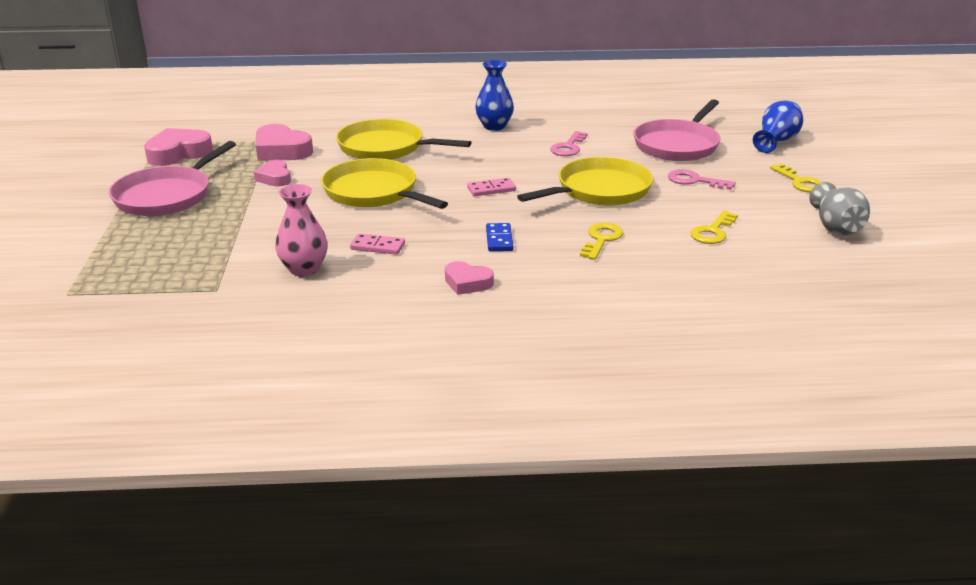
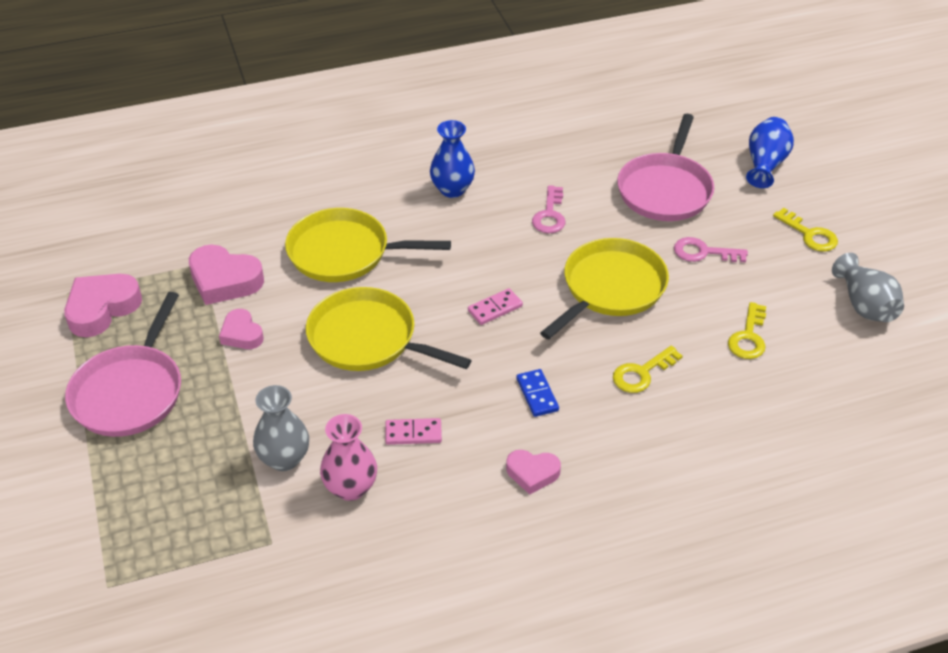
camera: 15 degrees left, 15 degrees up
yellow key [580,223,623,260] -> yellow key turned 135 degrees counterclockwise [613,346,683,393]
none -> grey vase [253,385,309,471]

